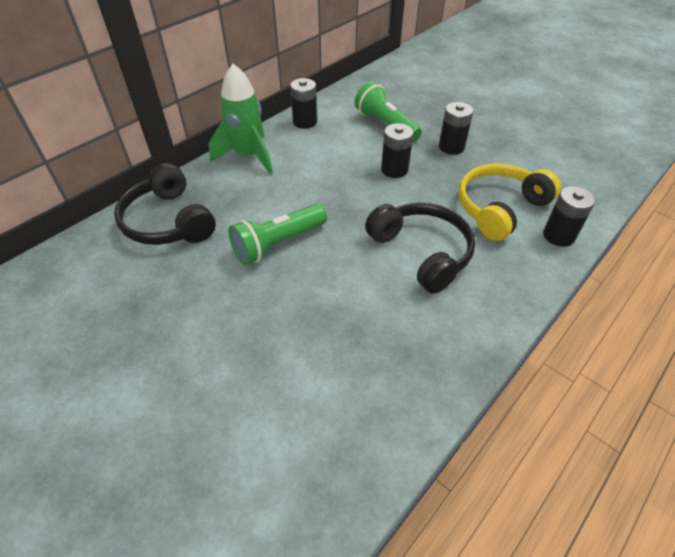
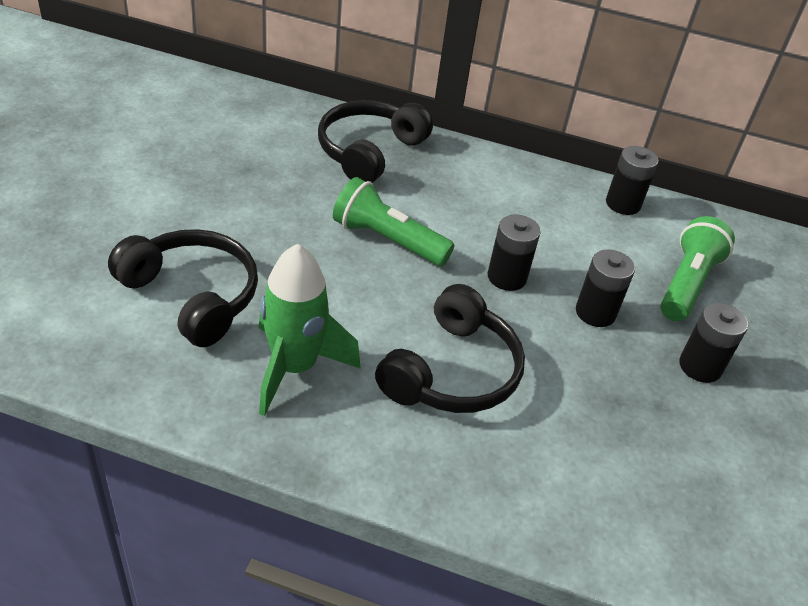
camera: 60 degrees right, 5 degrees down
green rocket [209,64,273,175] -> green rocket moved to [259,244,361,416]
yellow headphones [458,163,561,241] -> none
black battery [543,186,595,247] -> black battery moved to [488,215,541,291]
none -> black headphones [108,229,258,347]

